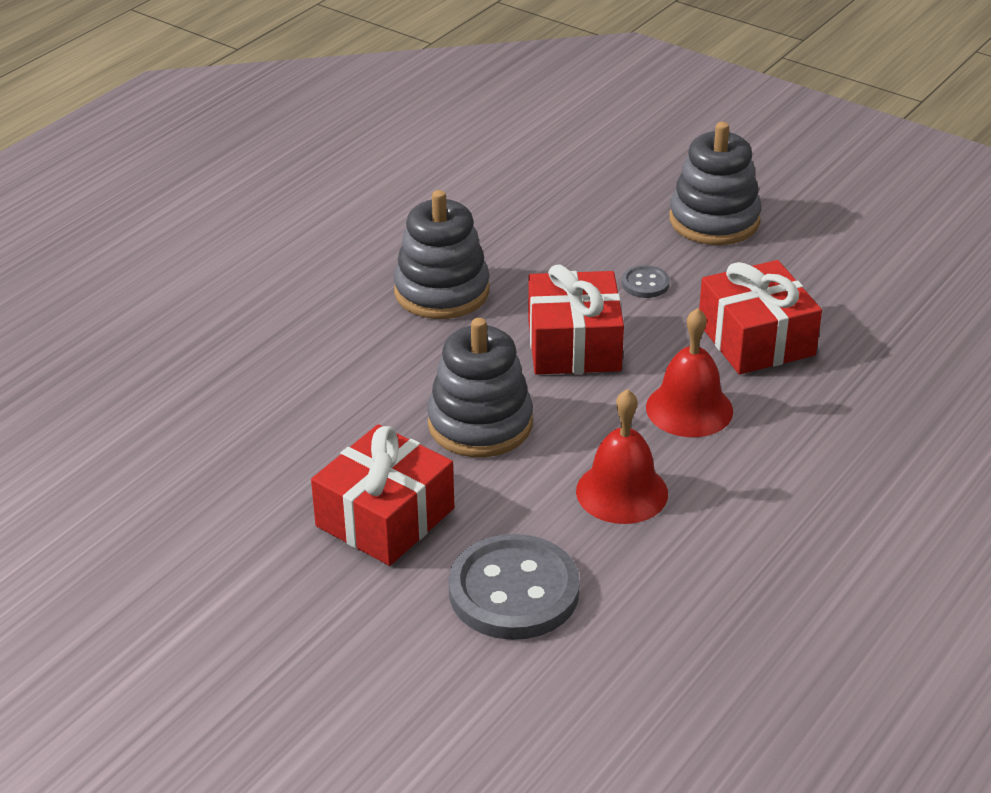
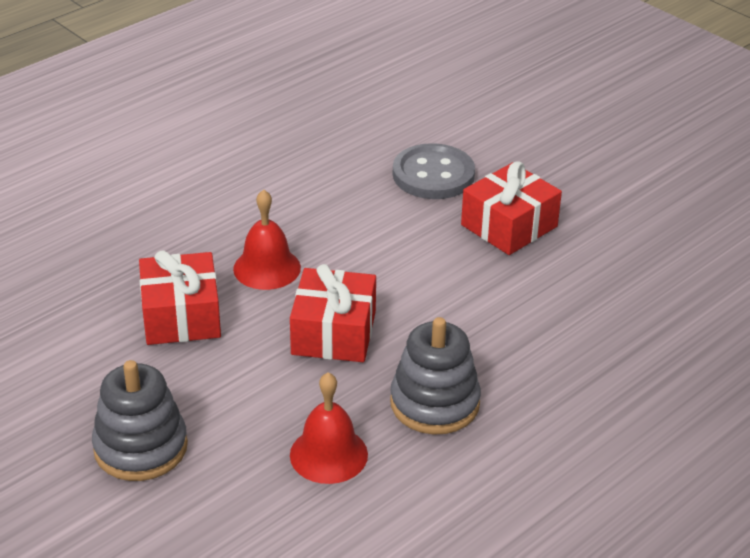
camera: 170 degrees left, 0 degrees up
grey stacking toy [427,318,533,457] -> none
red bell [576,389,668,524] -> red bell moved to [290,372,368,484]
grey button [622,265,670,298] -> none

